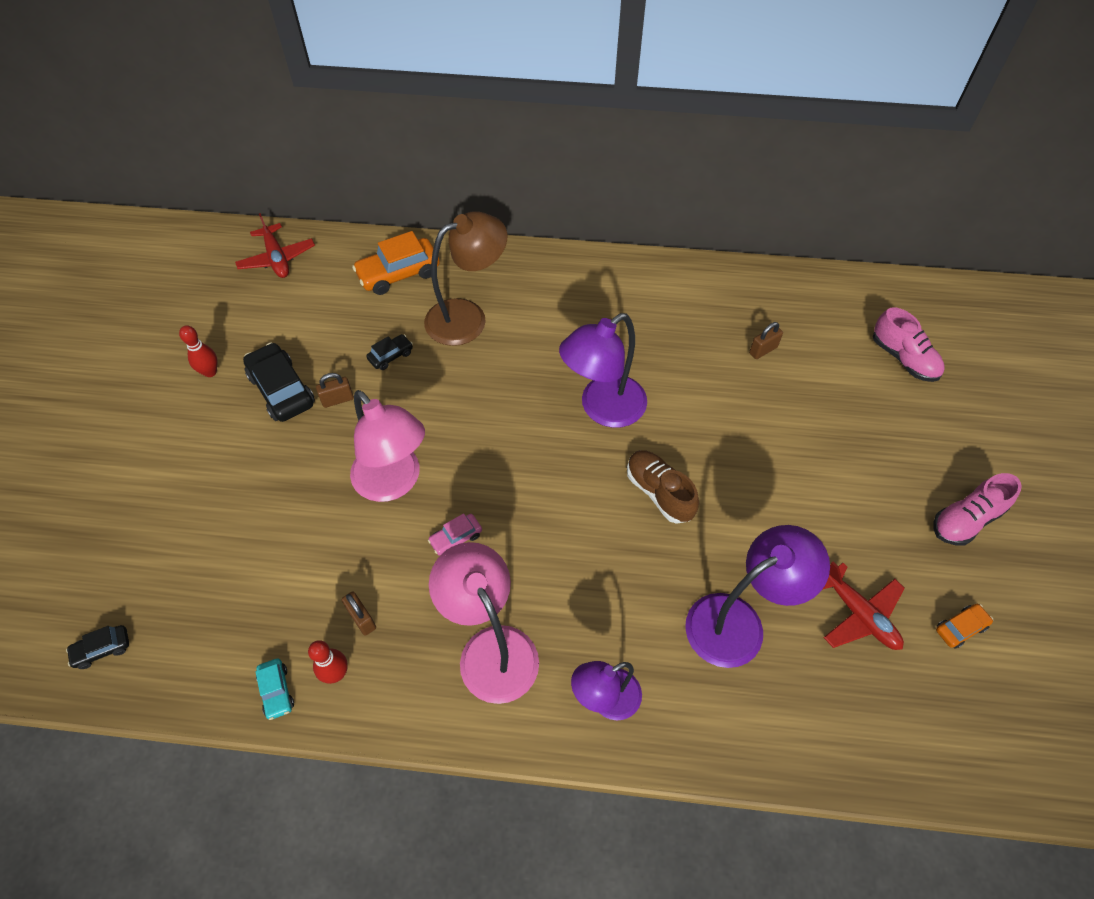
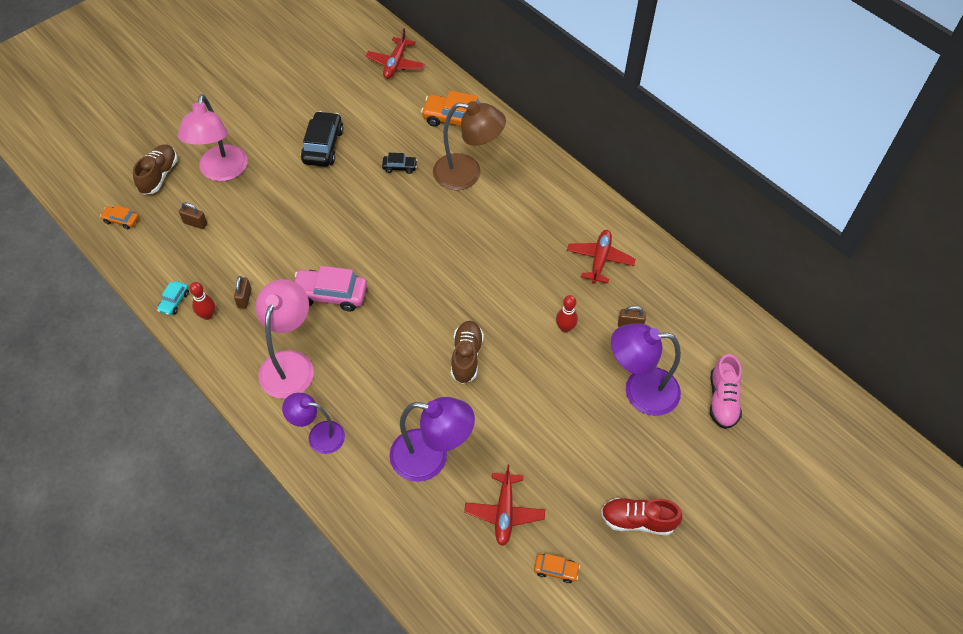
camera: 40 degrees right, 0 degrees up
black car [66,625,129,669] -> orange car [100,205,139,229]
red bowling pin [179,325,217,377] -> red bowling pin moved to [556,295,578,333]
brown padlock [316,373,354,408] -> brown padlock moved to [179,202,207,229]
pink lamp [350,390,425,502] -> pink lamp moved to [178,94,248,181]
pink car [428,513,482,556] -> pink car [295,266,367,311], size x1.93
purple lamp [559,313,647,428] -> purple lamp moved to [611,323,681,416]
pink shoe [933,473,1022,546] -> red shoe [601,498,683,535]
none -> brown shoe [133,144,178,195]
none -> red plane [567,230,636,284]

